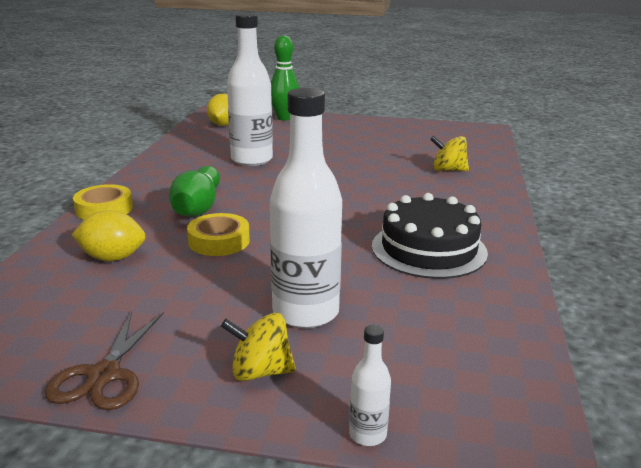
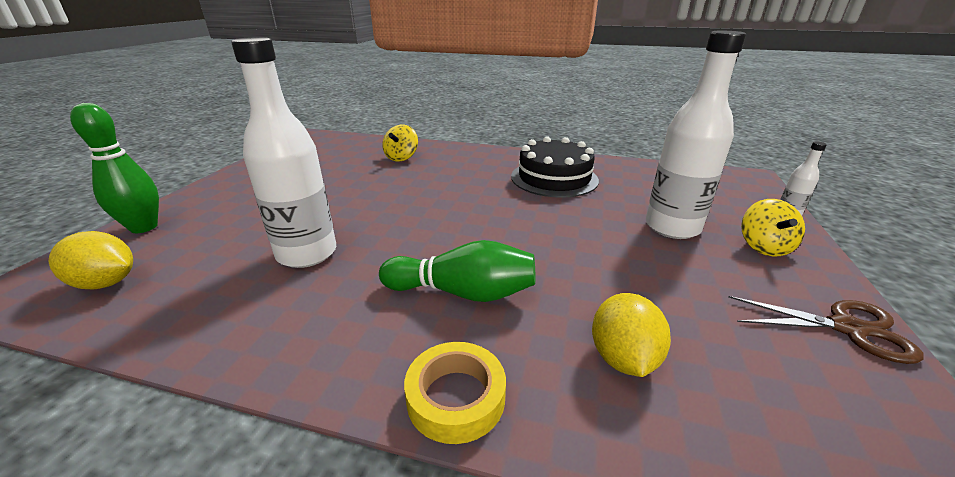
camera: 85 degrees left, 5 degrees up
yellow tape [187,213,250,256] -> none

